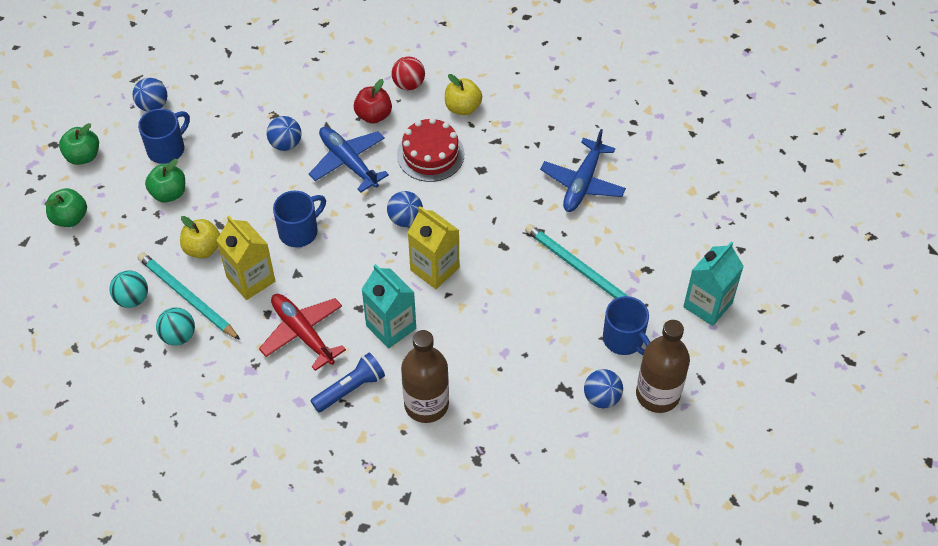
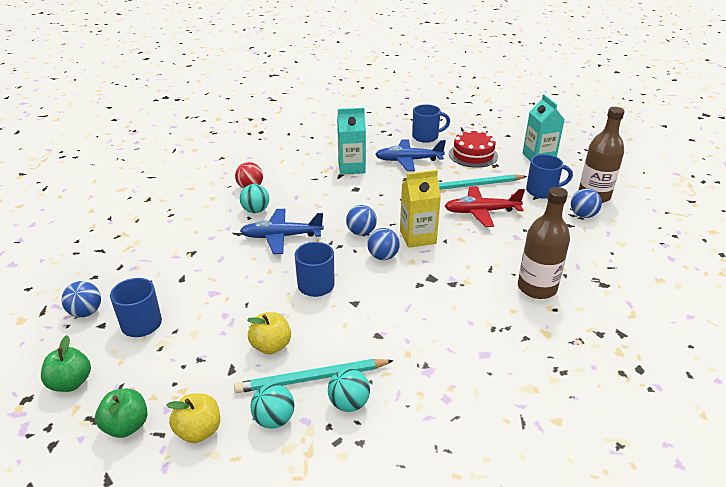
camera: 55 degrees left, 20 degrees down
green apple [145,159,185,203] -> none
yellow carton [216,216,275,300] -> none
red plane [259,294,346,371] -> red plane moved to [445,186,525,227]
blue ball [267,116,302,151] -> blue ball moved to [367,228,400,260]
blue flashlight [311,353,385,413] -> none
red apple [354,79,392,124] -> turquoise ball [240,184,269,213]
turquoise carton [361,264,416,349] -> turquoise carton moved to [337,108,366,175]
red cake [397,118,464,182] -> red cake moved to [449,129,498,168]
yellow apple [445,74,482,116] -> yellow apple moved to [166,394,220,443]
blue plane [540,129,626,212] -> blue plane turned 120 degrees clockwise [375,139,446,171]
none -> blue mug [412,104,450,143]

